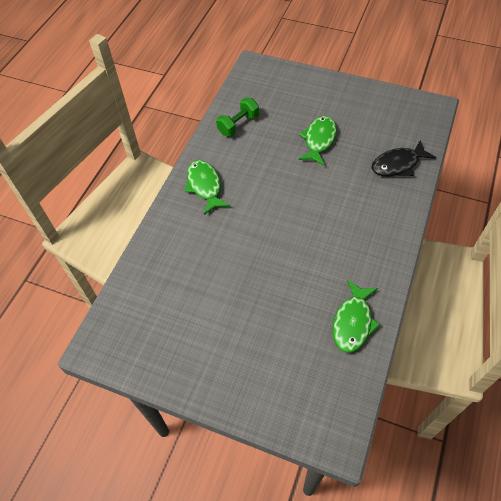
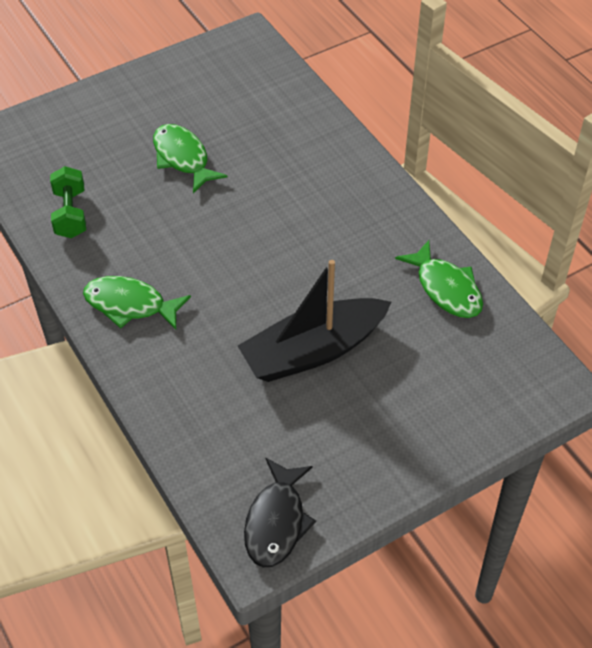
camera: 55 degrees left, 5 degrees down
black fish [371,140,436,176] -> black fish moved to [244,457,316,567]
none -> black boat [238,260,391,382]

